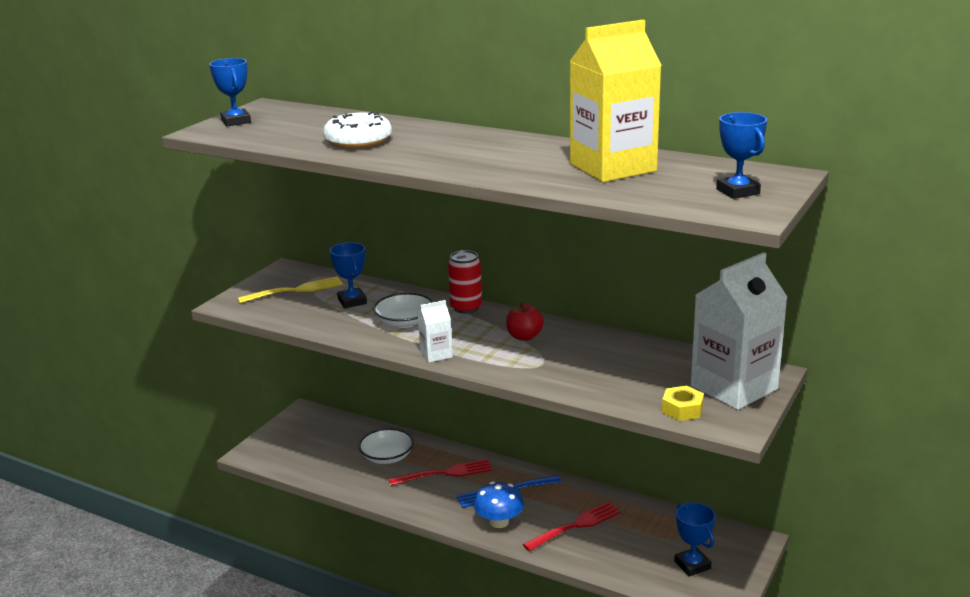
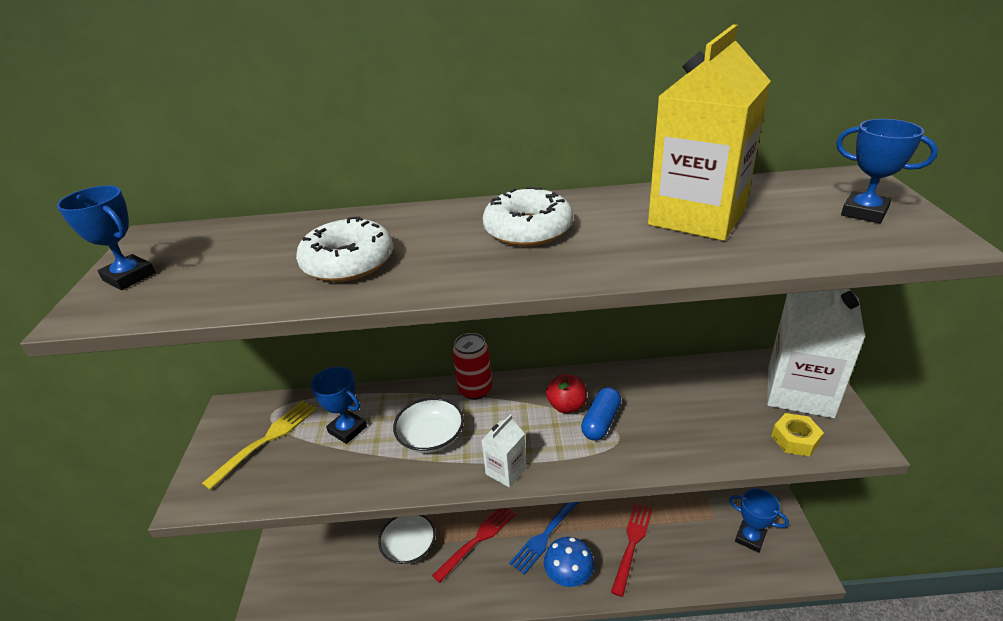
camera: 30 degrees left, 10 degrees up
none -> white donut [483,186,573,246]
none -> blue capsule [581,387,621,440]

